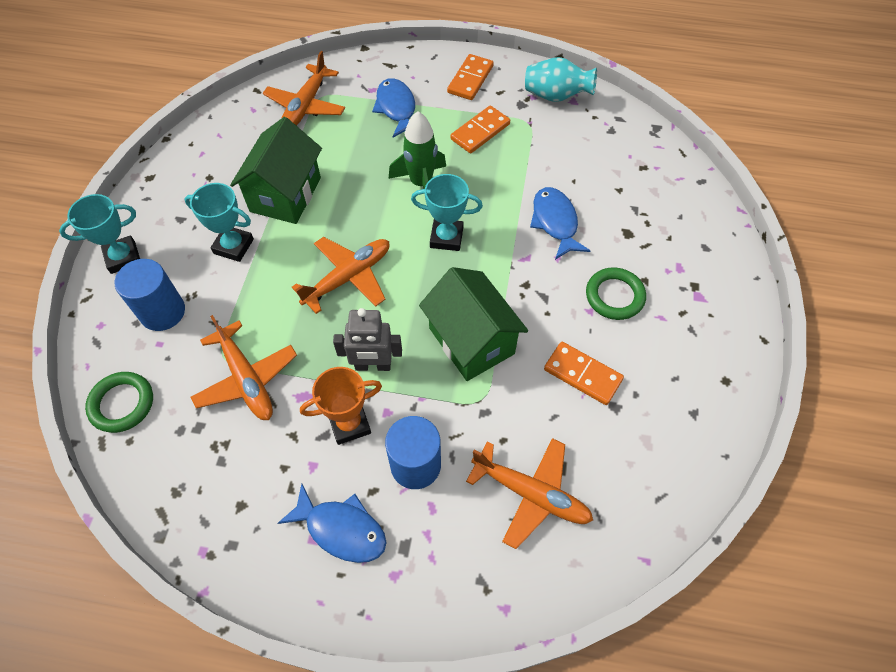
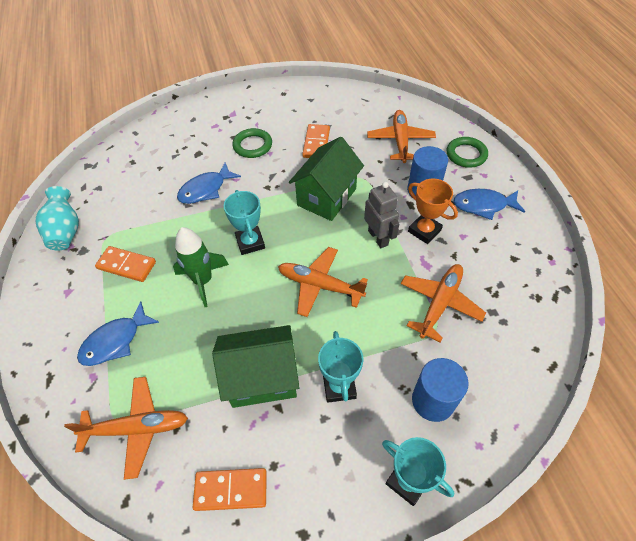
camera: 115 degrees left, 5 degrees down
green ring [85,372,153,433] -> green ring moved to [447,137,488,168]
blue fish [278,484,387,563] -> blue fish turned 90 degrees counterclockwise [454,189,525,220]
orange domino [447,54,494,100] -> orange domino moved to [193,468,267,511]

